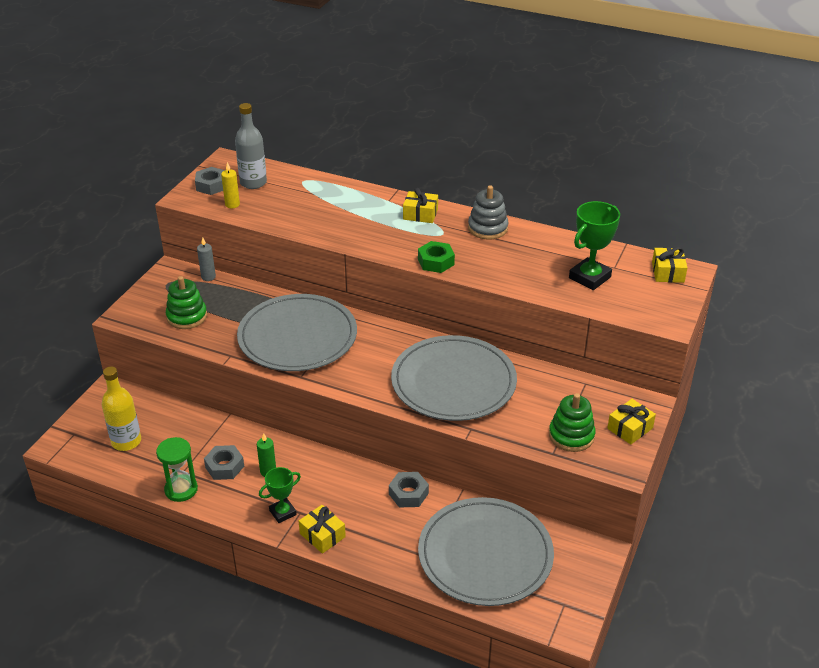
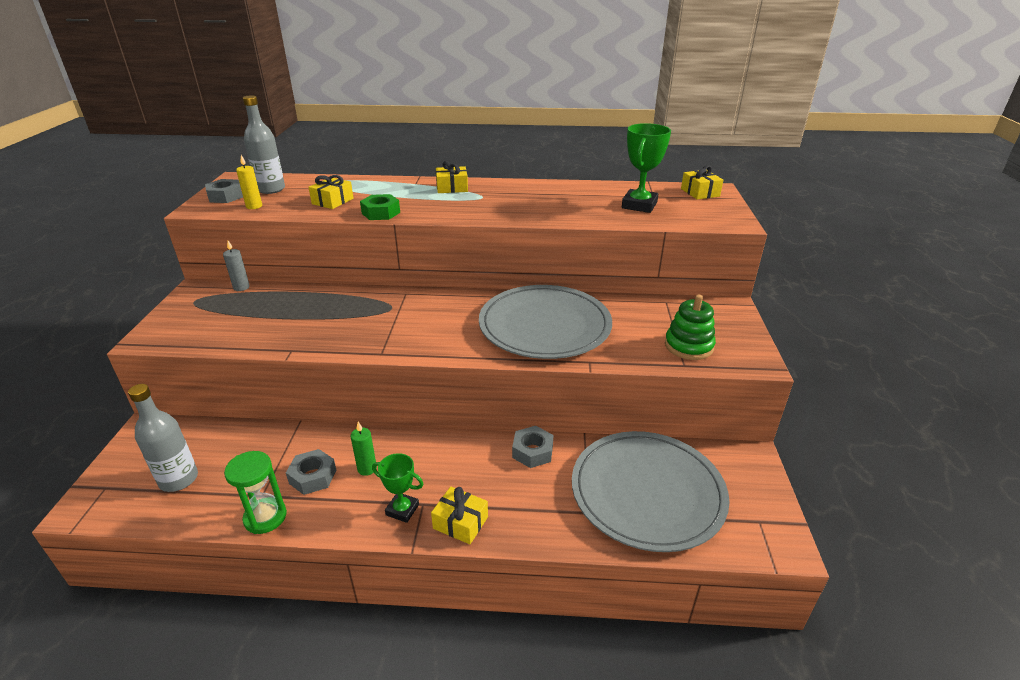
camera: 20 degrees left, 5 degrees down
yellow bottle [102,367,141,451] -> grey bottle [128,384,198,492]
green stacking toy [166,276,207,329] -> none
grey plate [237,294,357,371] -> none
green trophy [259,467,301,523] -> green trophy turned 75 degrees clockwise [372,453,423,523]
green nut [418,241,455,273] -> green nut moved to [360,194,400,220]
grey stacking toy [468,186,508,240] -> none
yellow gift [607,399,656,445] -> yellow gift moved to [308,175,354,209]

